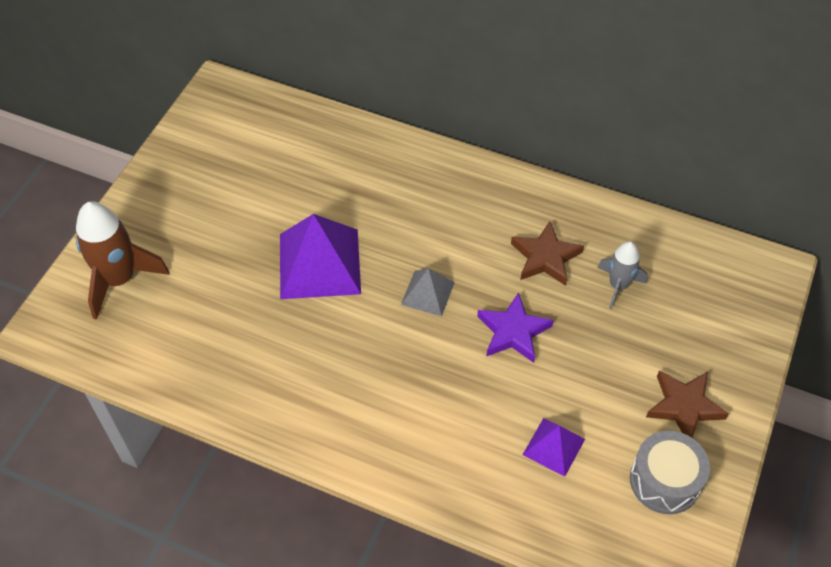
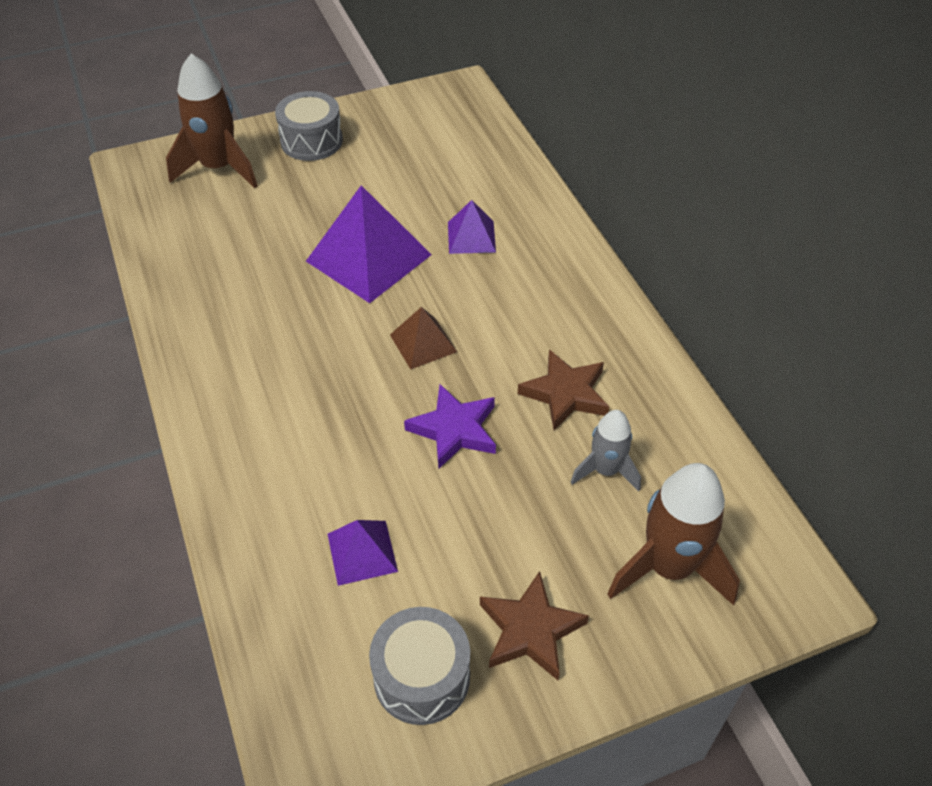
camera: 45 degrees right, 5 degrees down
grey pyramid [401,268,455,316] -> brown pyramid [390,307,457,369]
none -> grey drum [275,91,343,161]
none -> purple pyramid [448,200,496,254]
none -> brown rocket [607,463,740,606]

